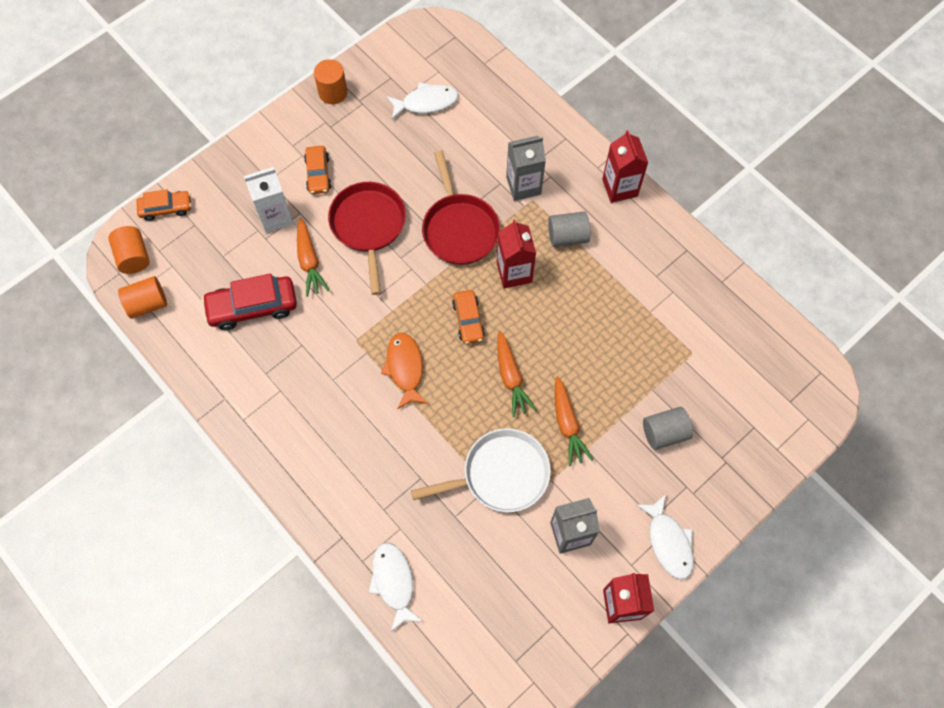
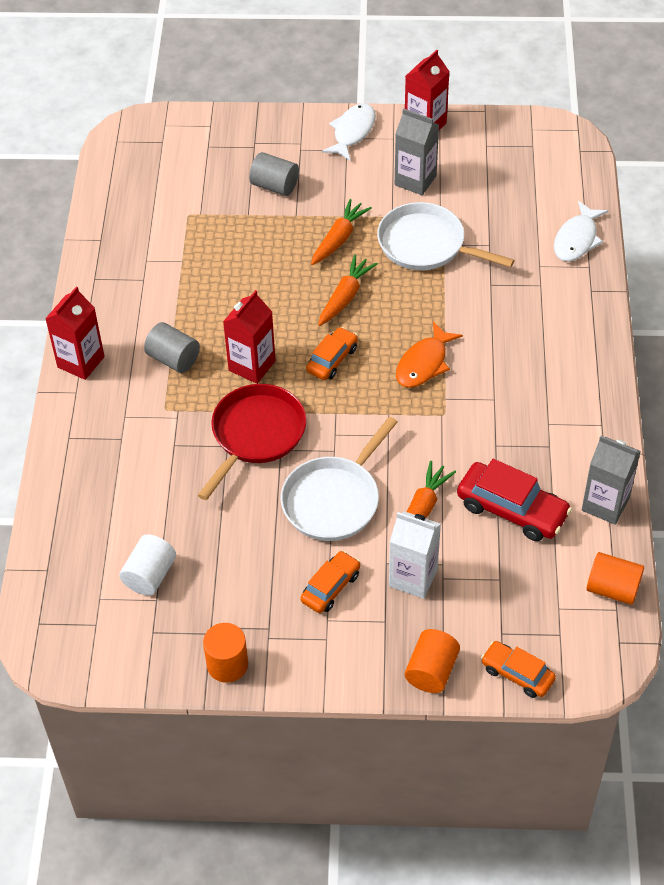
camera: 135 degrees left, 15 degrees down
orange cylinder [108,226,150,274] -> orange cylinder moved to [405,629,460,693]
red pan [328,182,406,295] -> white pan [281,417,397,541]
white fish [386,82,459,120] -> white cylinder [119,534,176,596]
grey carton [506,136,546,201] -> grey carton moved to [582,436,641,525]

